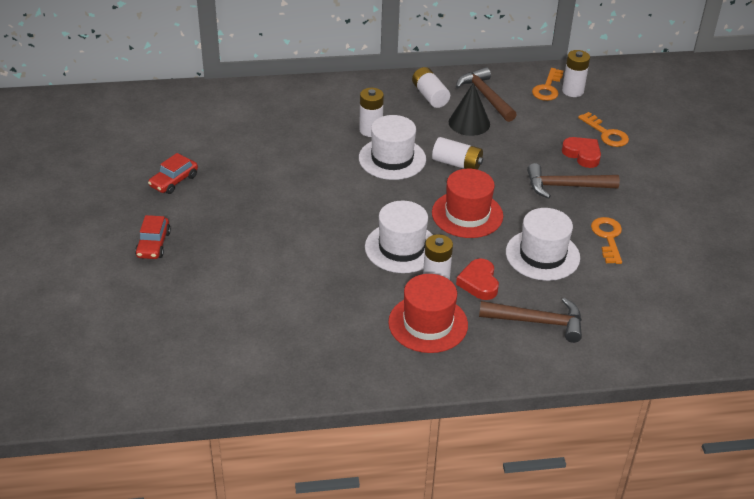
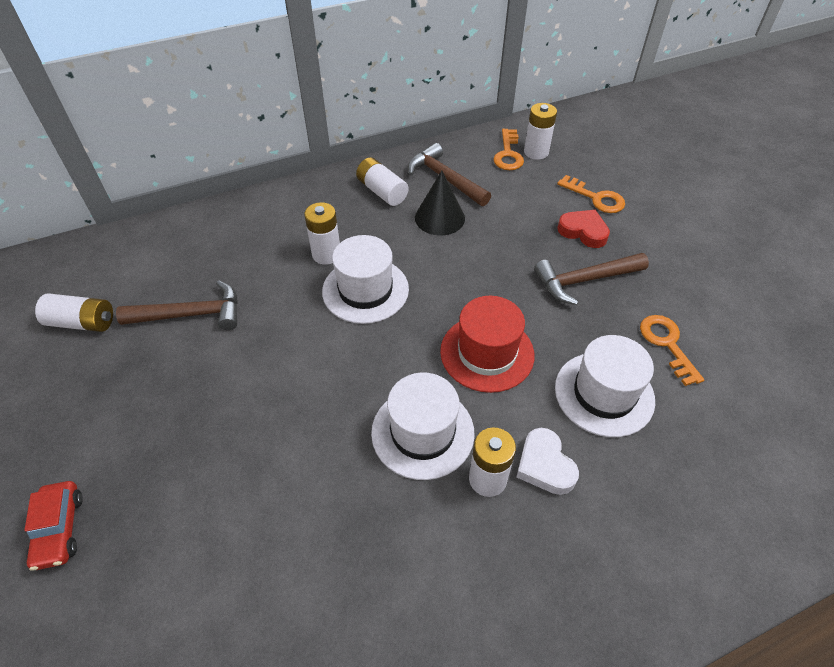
camera: 15 degrees left, 10 degrees up
red car [148,153,198,194] -> none
red hat [388,274,468,353] -> none
white battery [432,137,483,170] -> white battery moved to [35,294,113,332]
red heart [456,259,499,300] -> white heart [517,428,579,495]
brown hammer [479,298,582,343] -> brown hammer moved to [116,280,238,330]

